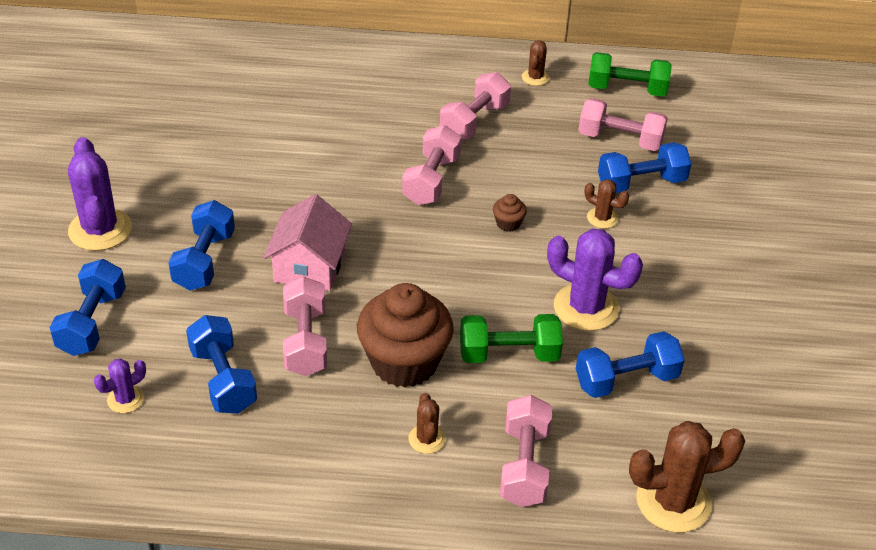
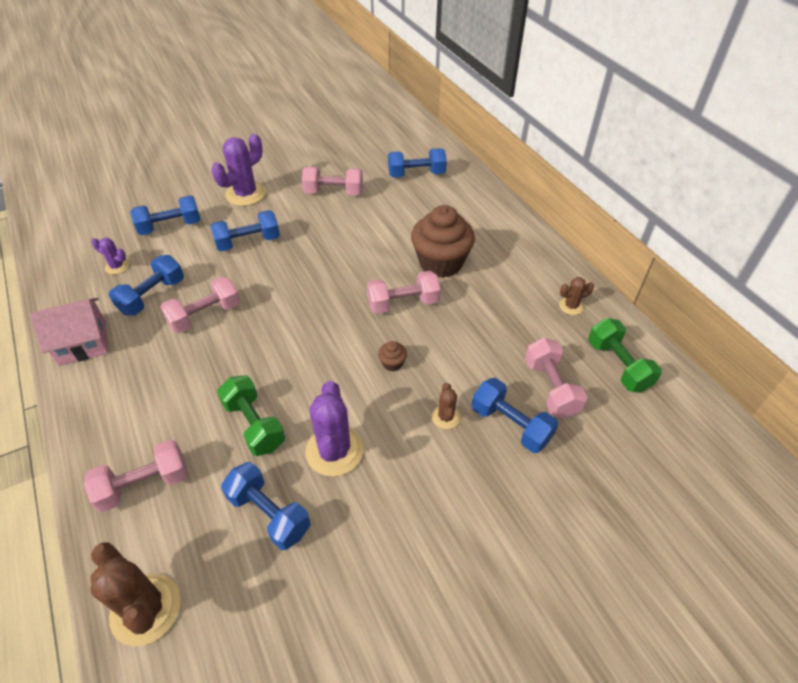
camera: 60 degrees right, 5 degrees up
pink house [263,194,352,291] -> pink house moved to [30,298,108,366]
brown cupcake [357,283,454,388] -> brown cupcake moved to [411,205,475,278]
brown cactus [408,393,446,454] -> none
pink dumbbell [440,72,511,140] -> pink dumbbell moved to [302,167,363,195]
none -> blue dumbbell [388,148,447,178]

